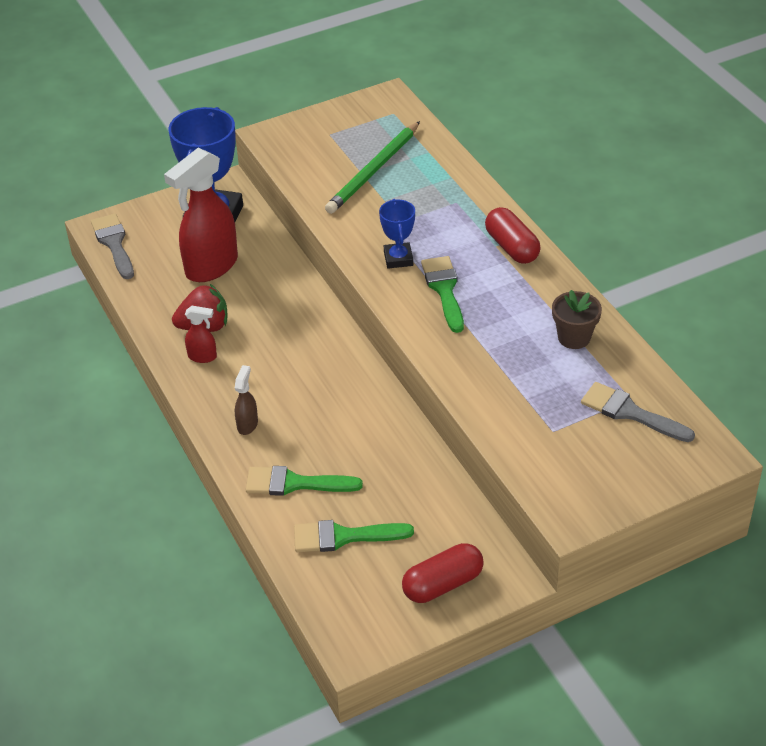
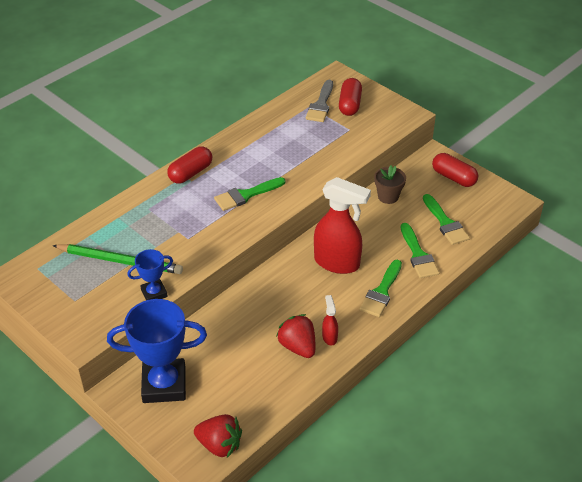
camera: 110 degrees left, 0 degrees up
grey brush [91,214,134,279] -> red strawberry [194,414,242,458]
red spray bottle [164,148,238,282] -> red spray bottle moved to [314,177,371,274]
brown spray bottle [235,365,258,435] -> green brush [360,260,402,317]
blue trophy [379,199,415,269] -> blue trophy moved to [127,249,173,300]
brown flower pot [552,290,602,349] -> brown flower pot moved to [374,165,406,204]
none -> red capsule [339,78,362,116]

